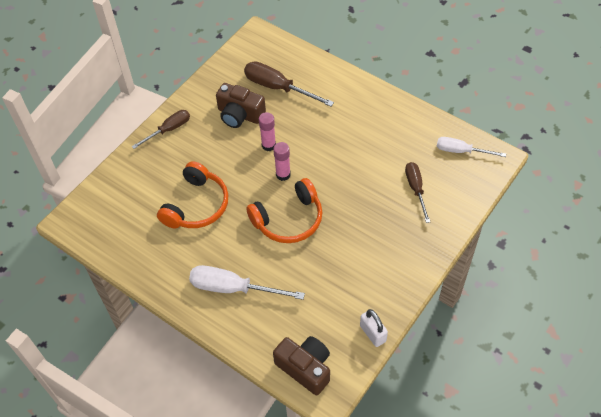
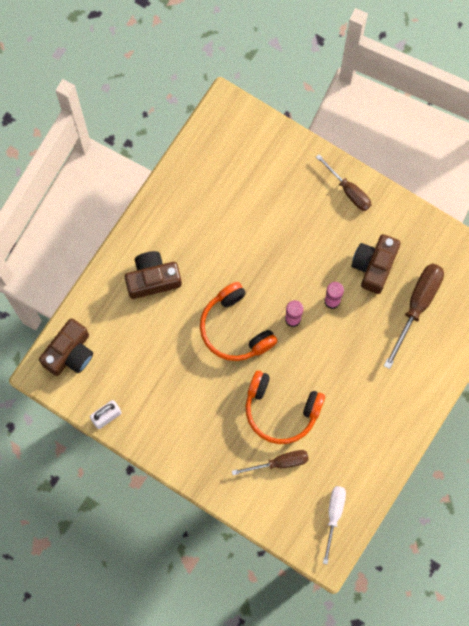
camera: 85 degrees right, 20 degrees up
orange headphones [157,161,228,228] -> orange headphones moved to [246,371,325,444]
white screwdriver [189,265,305,300] -> brown camera [125,251,182,299]

